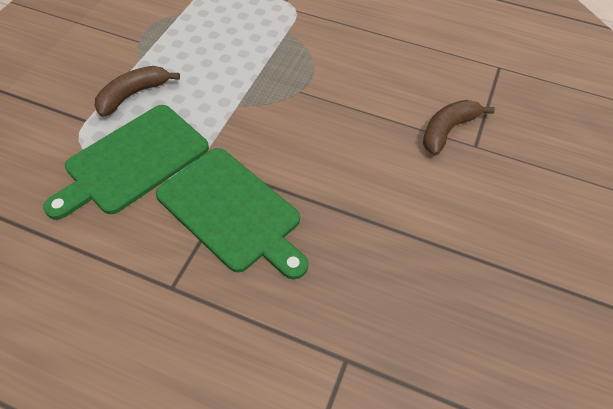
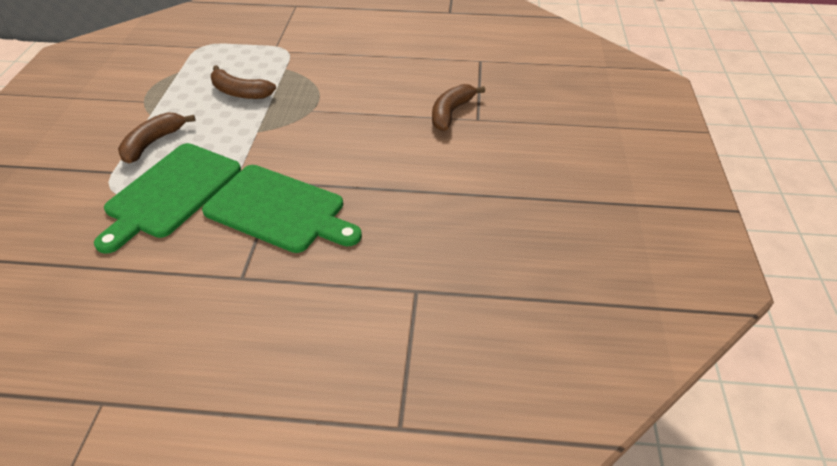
camera: 15 degrees left, 10 degrees down
none -> brown banana [211,65,276,99]

